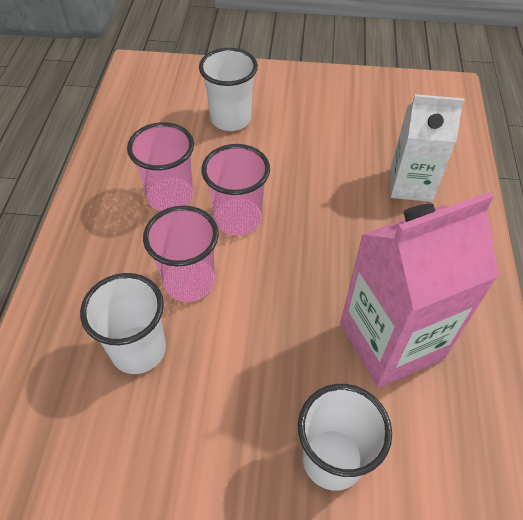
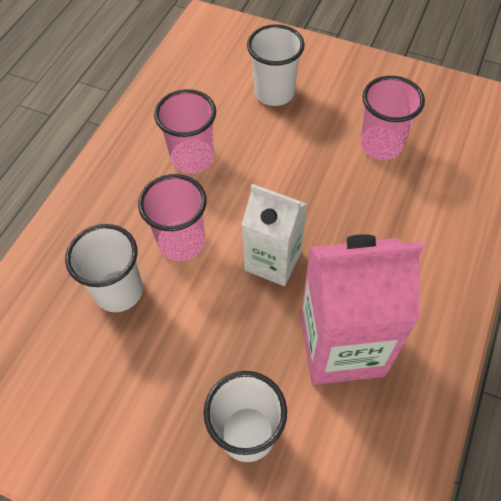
camera: 20 degrees right, 5 degrees up
pink cup [201,144,270,236] -> pink cup moved to [360,76,425,160]
white carton [390,94,465,202] -> white carton moved to [241,184,307,286]

